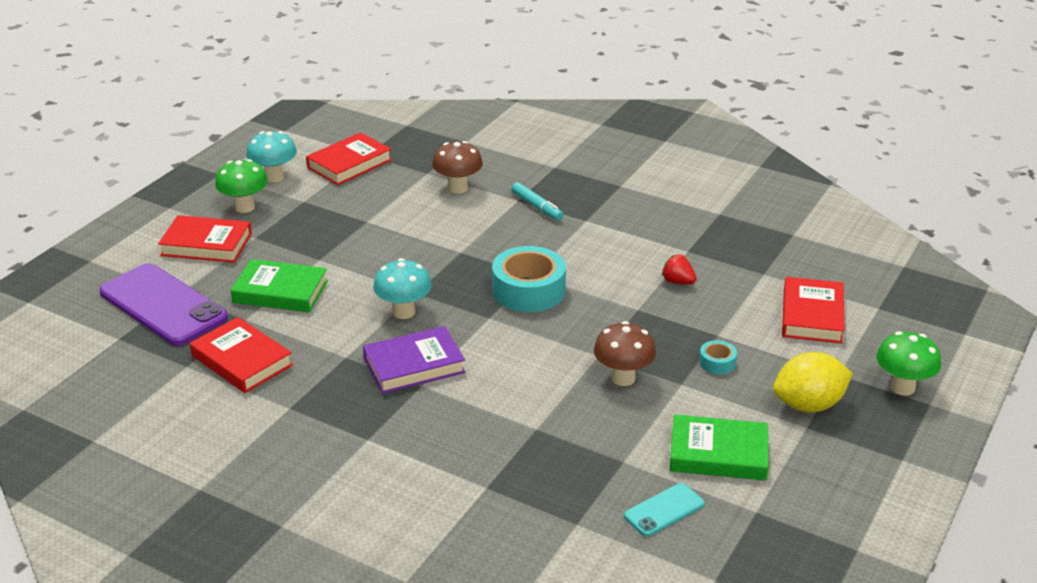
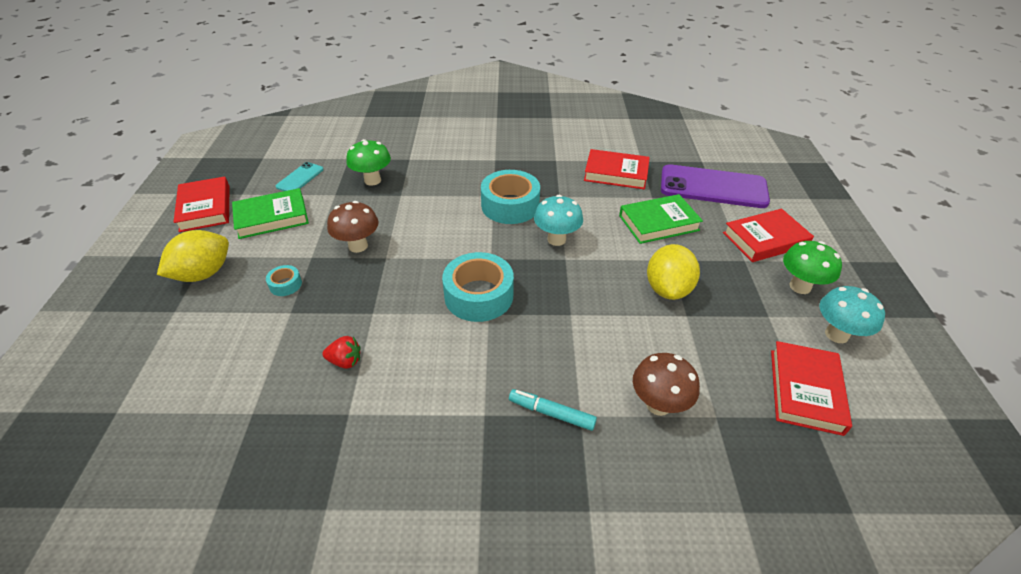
camera: 150 degrees right, 10 degrees up
purple book [363,326,465,394] -> turquoise tape [481,170,540,224]
red book [782,277,845,343] -> red book moved to [174,176,230,232]
green mushroom [877,331,941,396] -> green mushroom moved to [346,139,391,186]
none -> yellow lemon [647,244,700,300]

